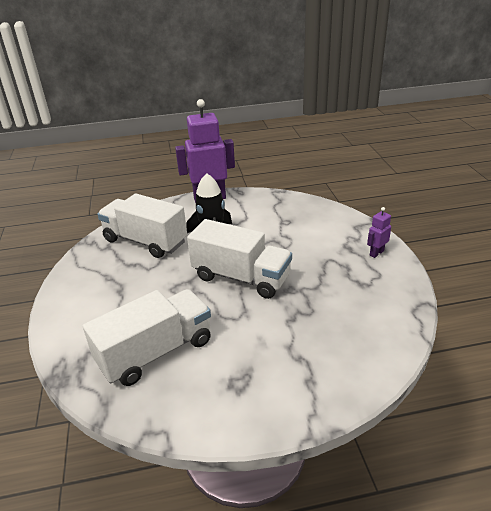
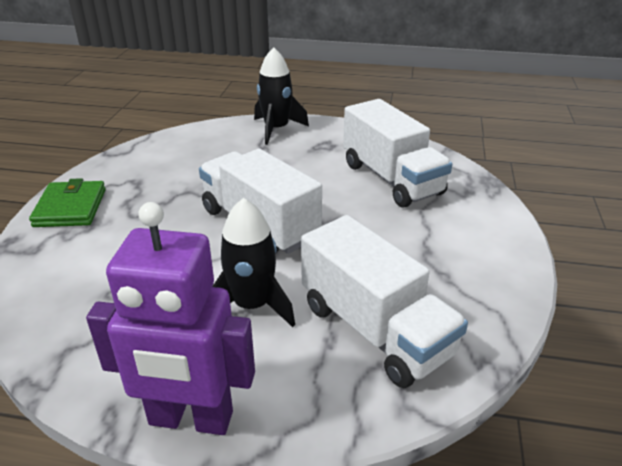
camera: 160 degrees left, 0 degrees up
white truck [82,289,211,386] -> white truck turned 105 degrees counterclockwise [343,99,452,207]
purple robot [367,207,391,258] -> green wallet [29,178,106,227]
none -> black rocket [254,47,309,145]

